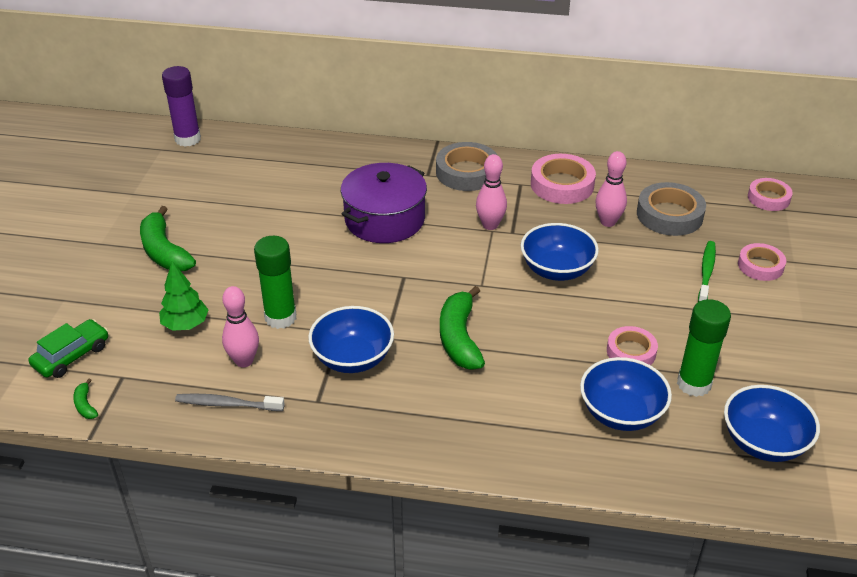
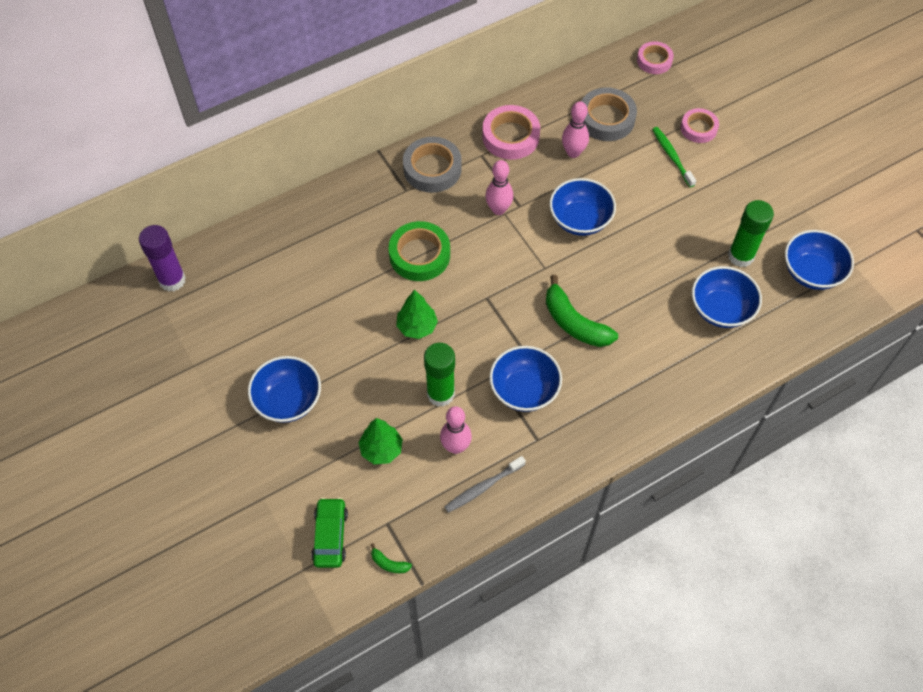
camera: 40 degrees left, 20 degrees up
green banana [140,206,196,271] -> blue bowl [248,356,321,423]
purple pot [341,163,427,243] -> green tape [389,221,450,281]
pink tape [607,326,658,365] -> none
none -> green tree [396,290,438,339]

